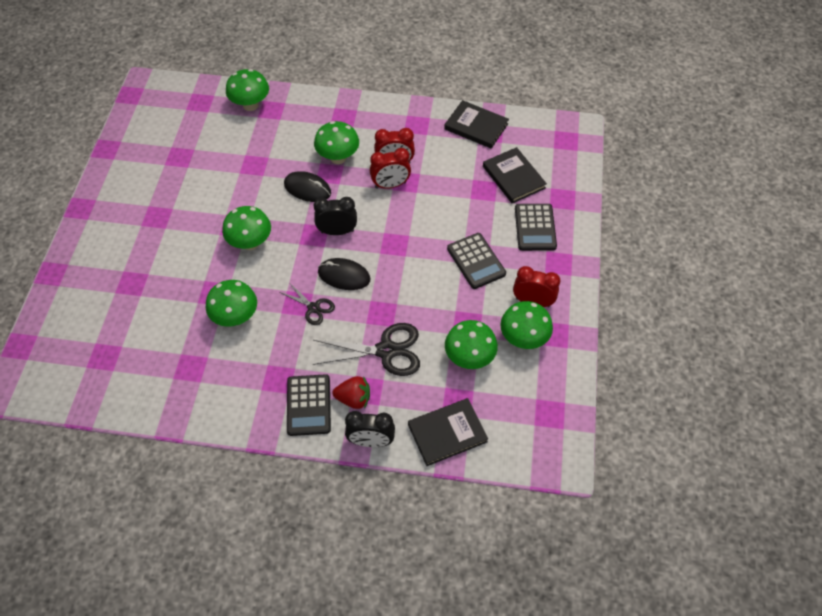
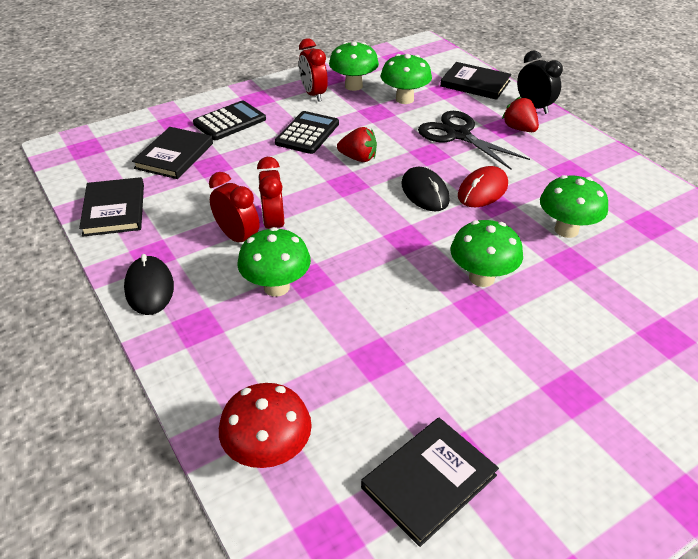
camera: 130 degrees left, 15 degrees down
green mushroom [226,69,269,111] -> red mushroom [219,383,312,468]
black scissors [280,282,335,325] -> red mouse [458,166,508,207]
black mouse [284,171,331,202] -> black mouse moved to [124,254,174,315]
black calculator [287,374,331,436] -> none
black clock [313,197,357,235] -> none
red clock [370,148,411,189] -> red clock turned 135 degrees counterclockwise [257,157,284,229]
none -> red strawberry [337,127,377,162]
none -> black book [361,418,499,547]

